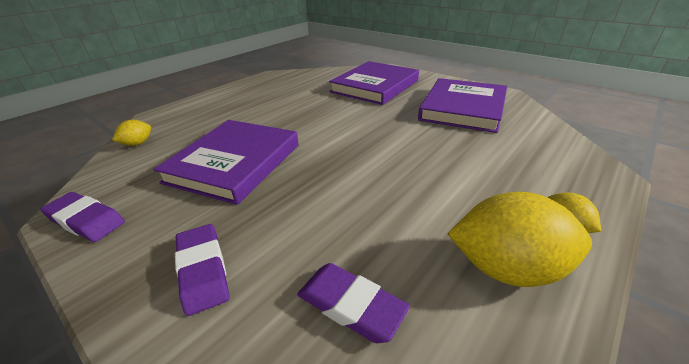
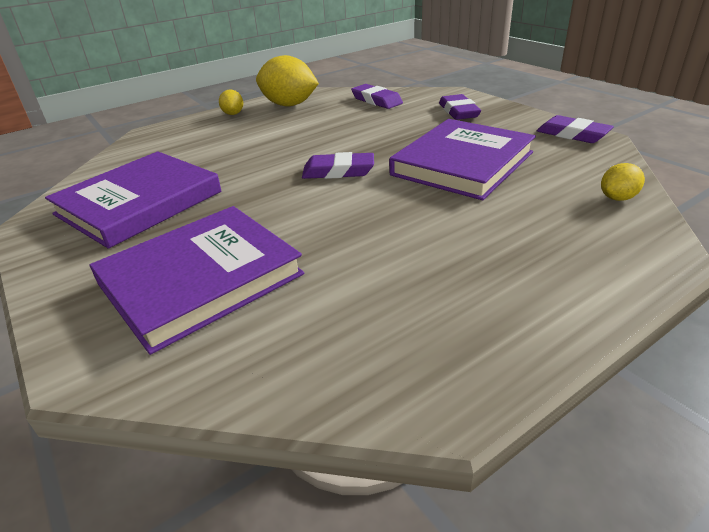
camera: 165 degrees left, 0 degrees up
none -> purple eraser [302,152,374,179]

